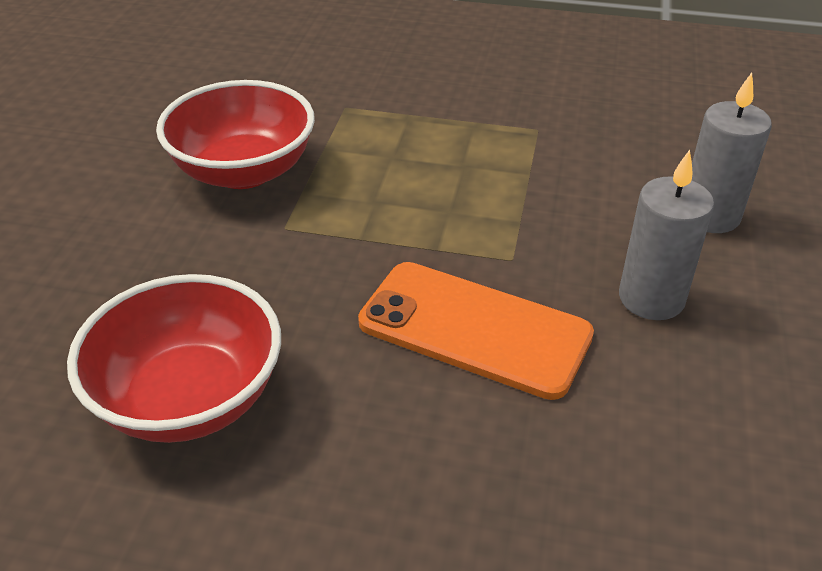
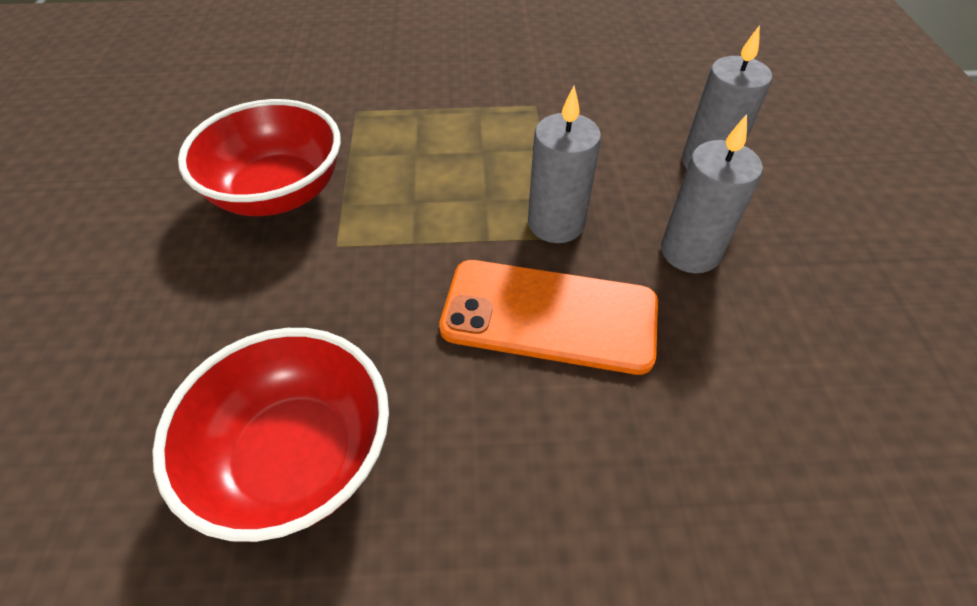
camera: 15 degrees left, 10 degrees up
none -> grey candle [528,86,601,243]

